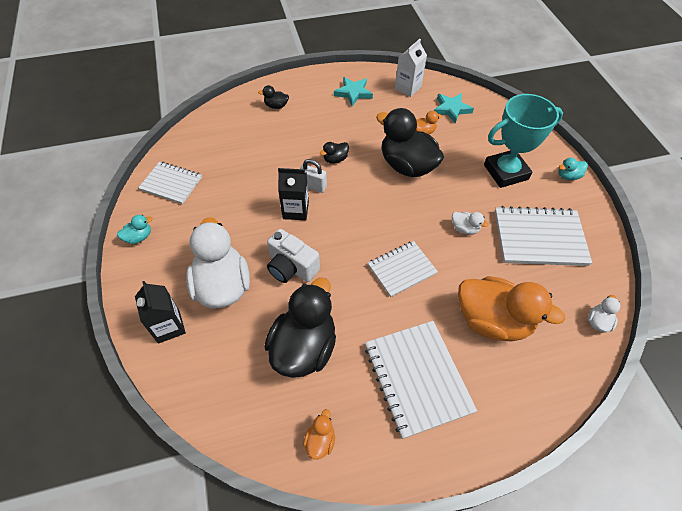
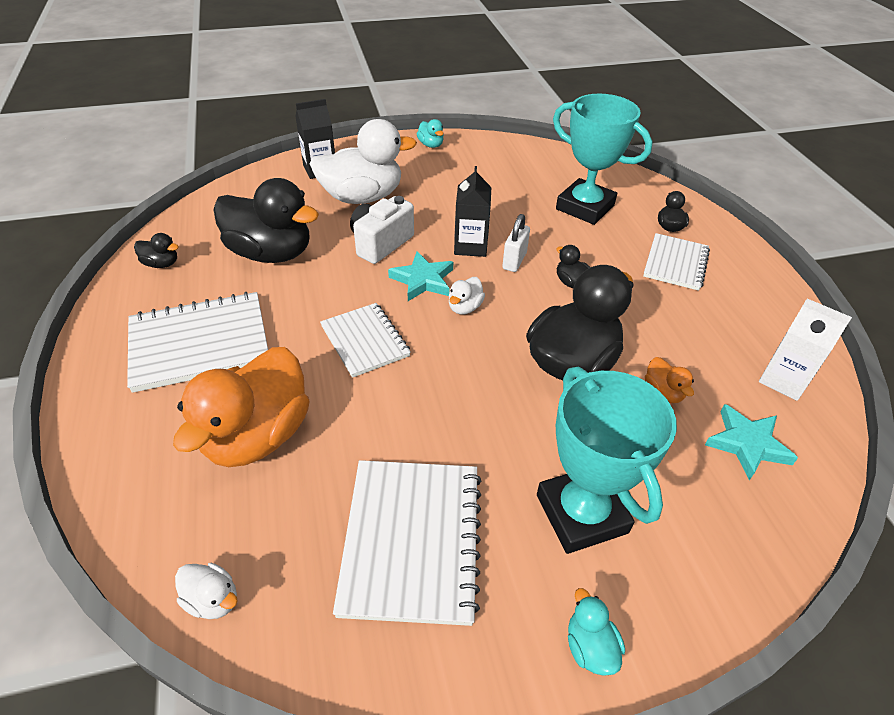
camera: 90 degrees right, 10 degrees down
white notebook [138,162,202,204] -> white notebook moved to [643,233,710,291]
orange duck [303,409,335,459] -> black duck [134,233,179,268]
turquoise star [334,77,373,106] -> turquoise star moved to [388,251,453,301]
white duck [452,212,489,235] -> white duck moved to [449,277,485,315]
none -> turquoise trophy [553,94,653,225]

